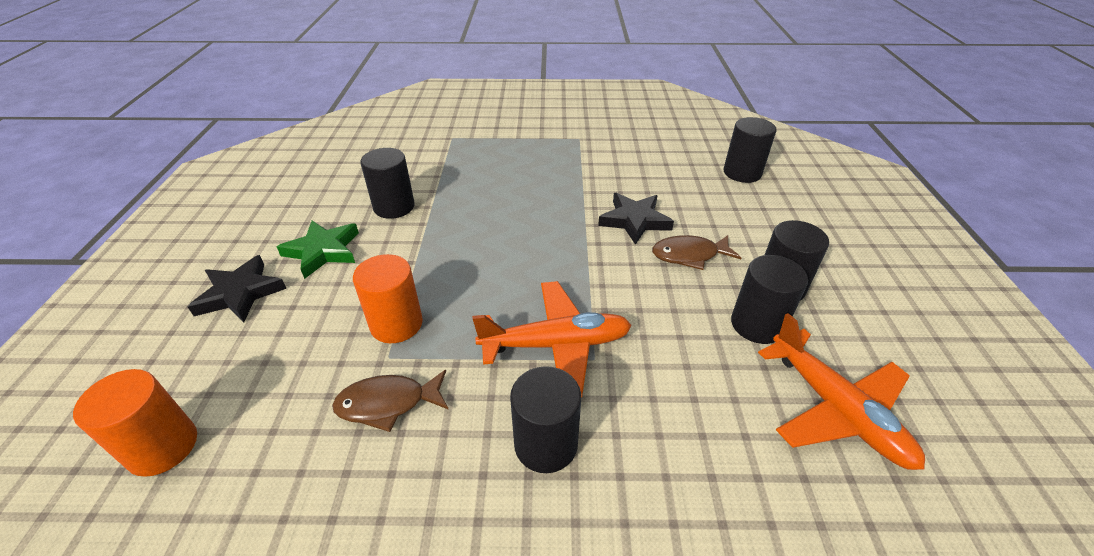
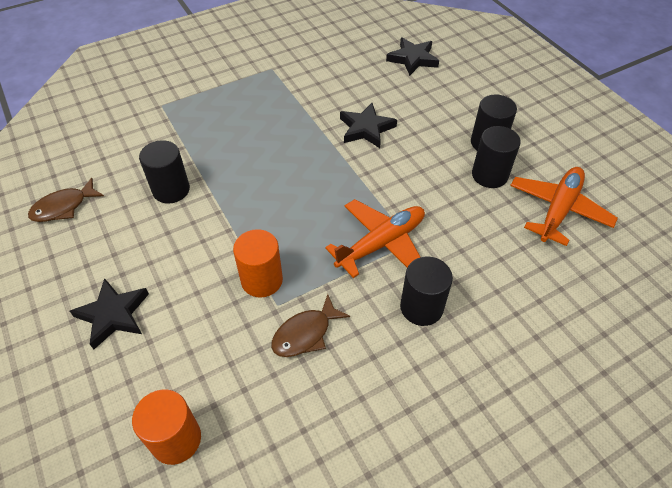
camera: 30 degrees left, 10 degrees up
green star [277,221,359,279] -> none
brown fish [652,235,741,270] -> brown fish moved to [28,178,104,222]
black cylinder [724,117,777,183] -> black star [386,38,439,76]
orange plane [758,313,925,470] -> orange plane turned 90 degrees counterclockwise [510,167,618,246]

